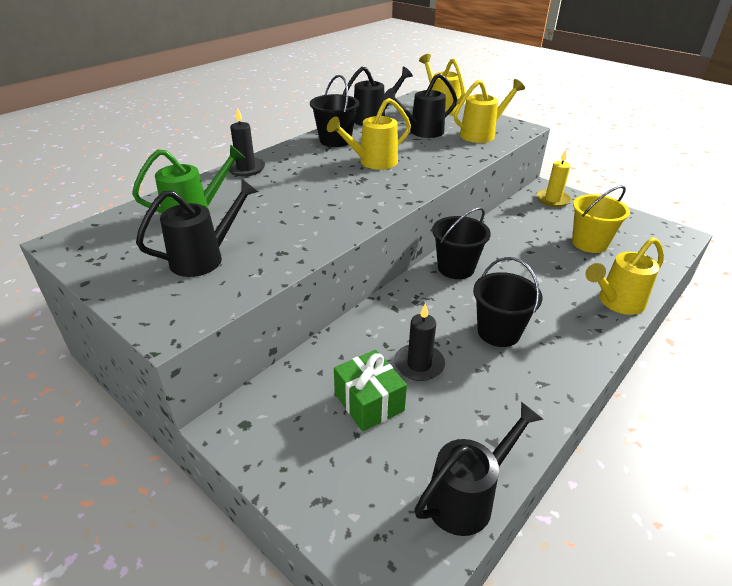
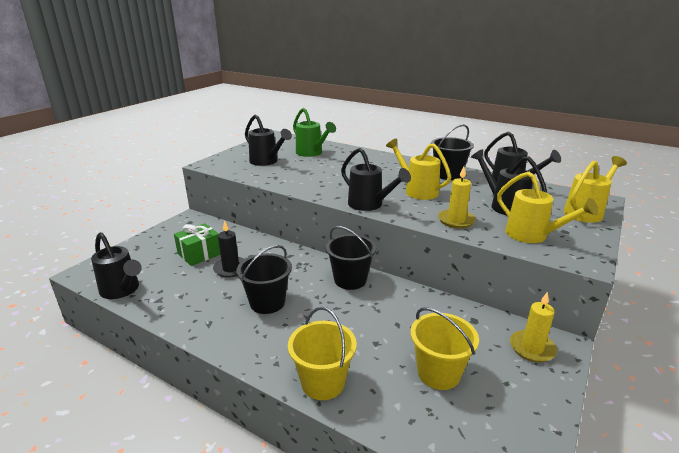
camera: 80 degrees right, 10 degrees down
black candle [229,107,265,176] -> none
yellow watering can [585,237,664,315] -> yellow bucket [288,307,357,400]
none -> black watering can [341,148,411,211]
none -> yellow candle [438,166,476,228]

